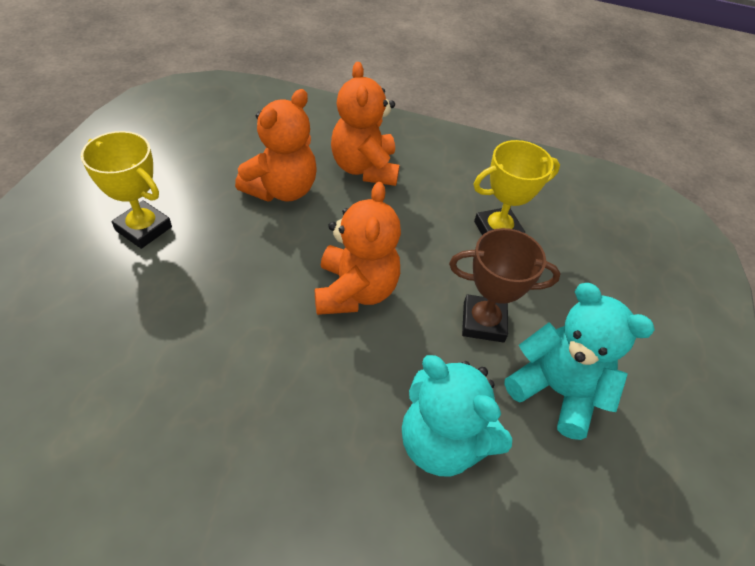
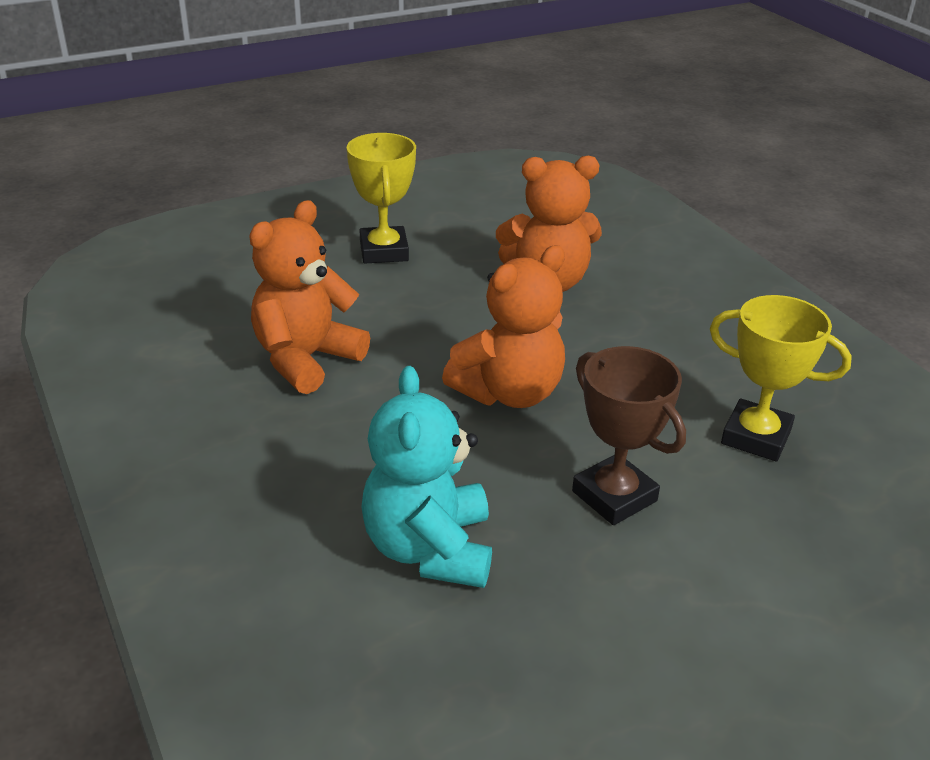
camera: 50 degrees right, 15 degrees down
orange teddy bear [331,62,400,186] -> orange teddy bear moved to [249,200,370,394]
turquoise teddy bear [504,283,655,440] -> none

